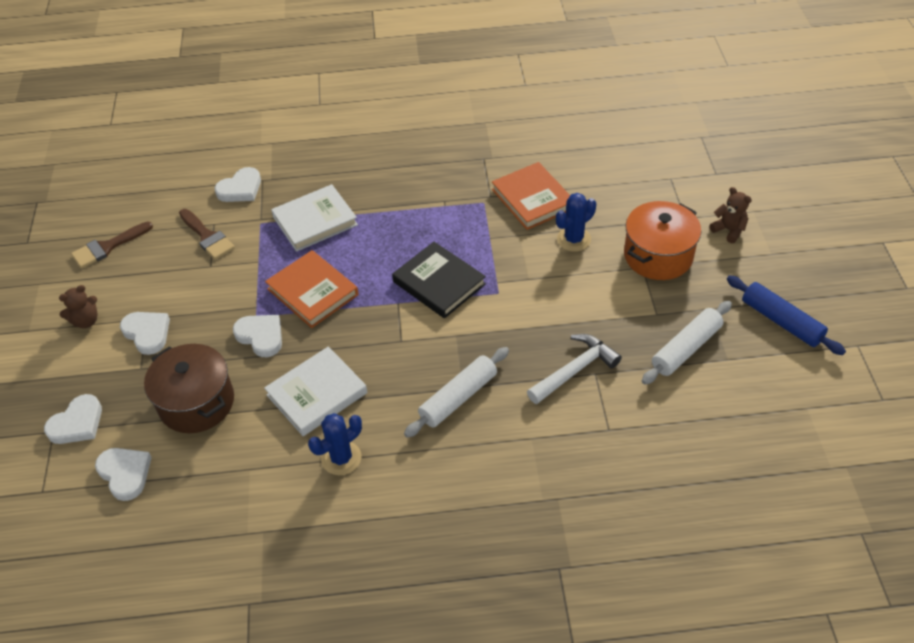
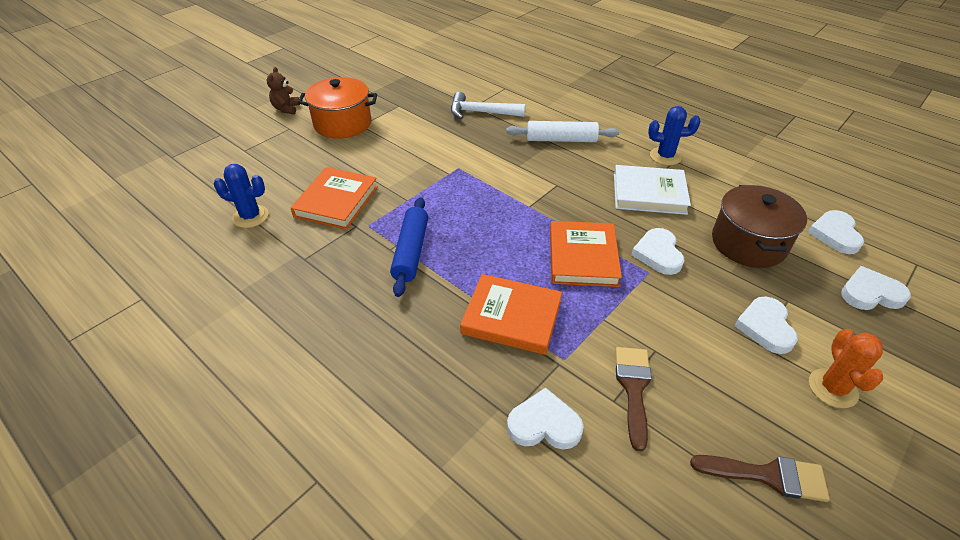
camera: 135 degrees left, 5 degrees down
brown teddy bear [59,285,98,328] -> orange cactus [809,329,883,408]
white book [271,184,358,252] -> orange book [460,274,562,355]
black book [392,242,486,318] -> none
blue cactus [556,193,596,252] -> blue cactus moved to [214,164,269,228]
white rolling pin [642,301,732,385] -> none
blue rolling pin [727,275,846,355] -> blue rolling pin moved to [390,197,428,297]

